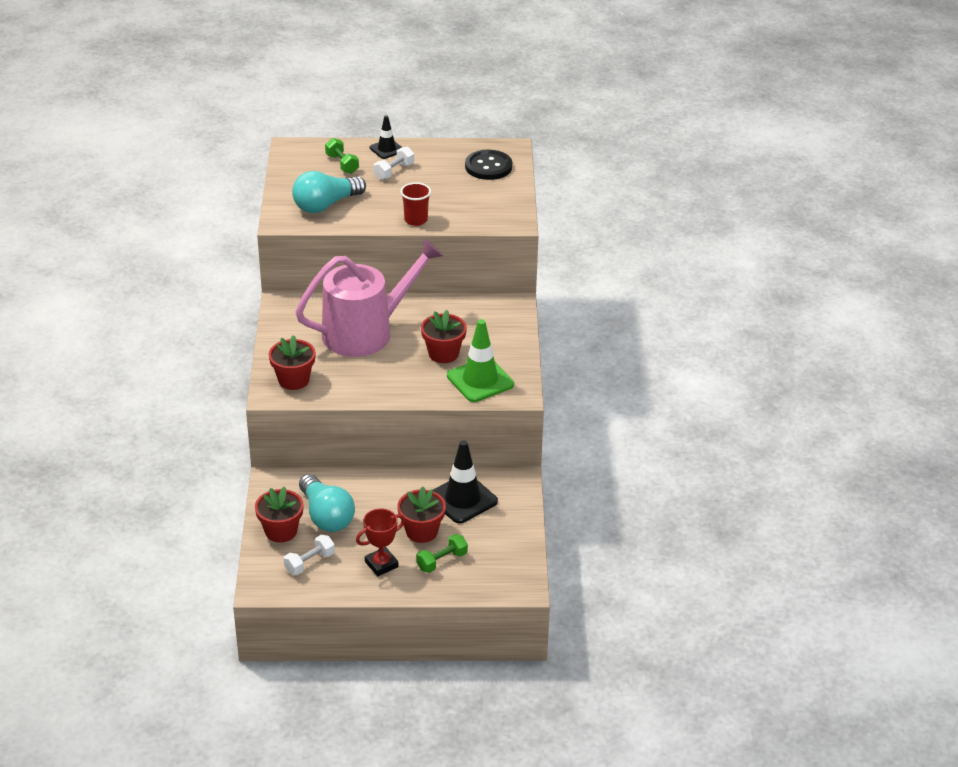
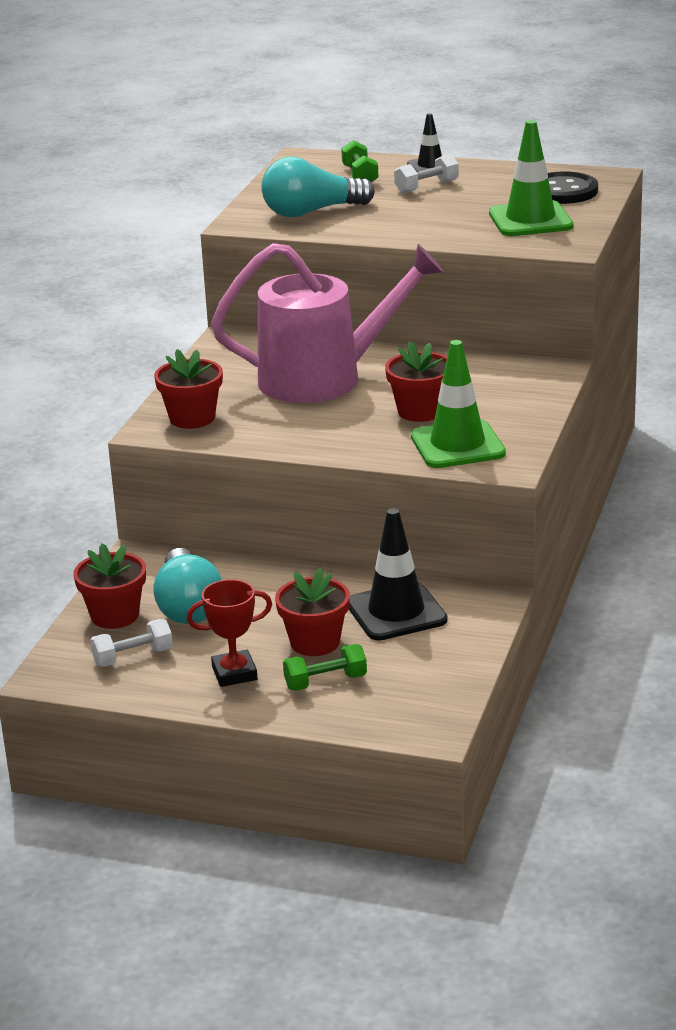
camera: 20 degrees right, 10 degrees down
red cup [400,182,431,226] -> none
none -> green traffic cone [489,120,574,236]

